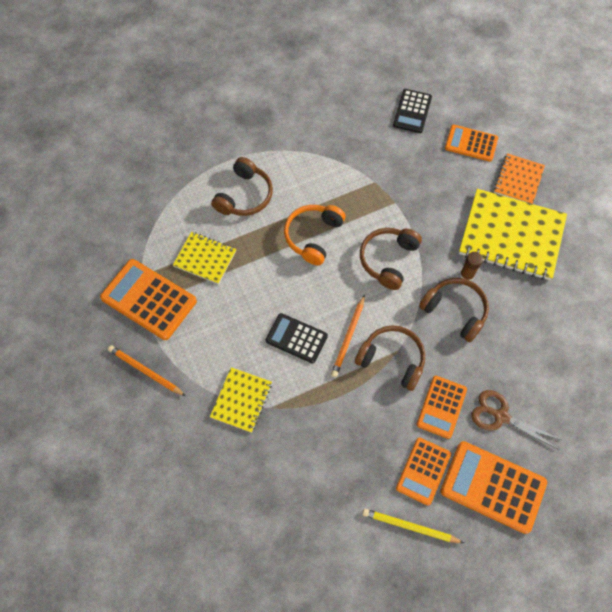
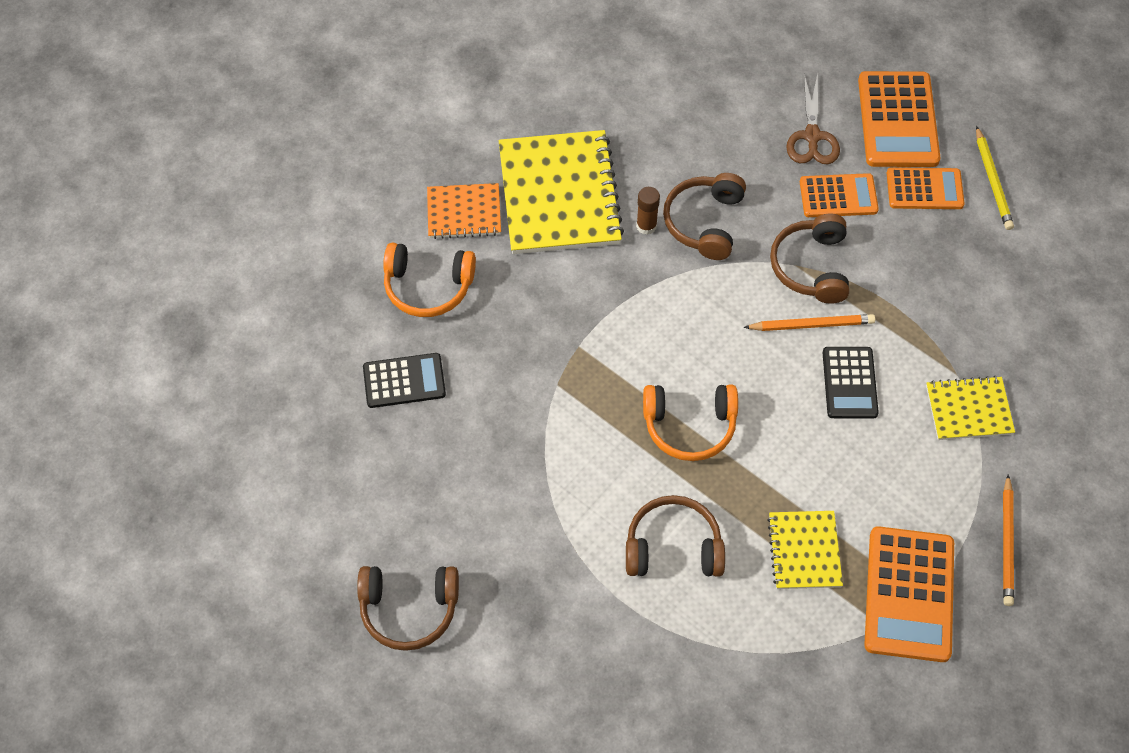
camera: 115 degrees left, 5 degrees down
brown headphones [360,228,422,290] -> brown headphones moved to [357,566,459,651]
orange calculator [445,125,498,162] -> orange headphones [383,243,476,317]

